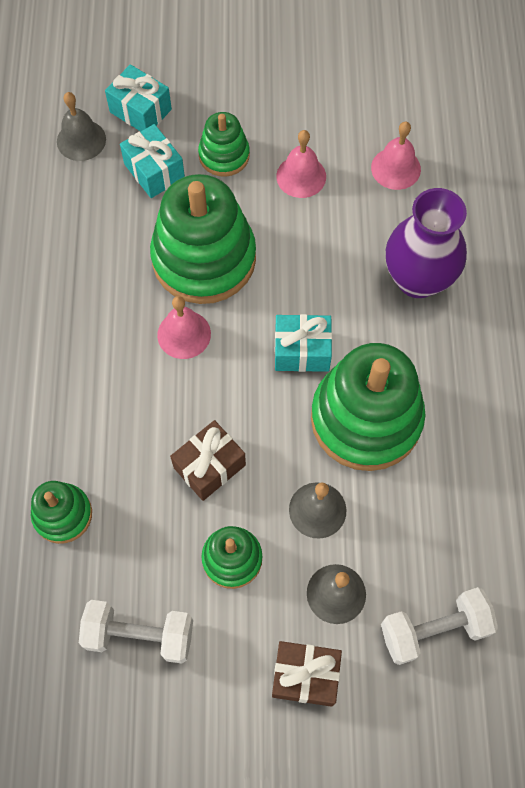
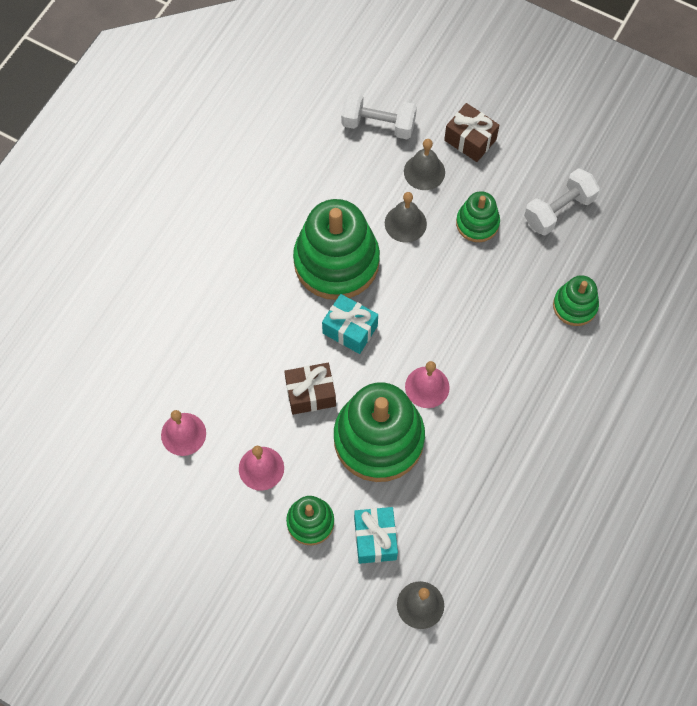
camera: 150 degrees left, 0 degrees up
white dumbbell [79,600,193,664] -> white dumbbell turned 75 degrees counterclockwise [524,168,600,235]
turquoise gift [105,64,172,131] -> none
brown gift [170,420,246,501] -> brown gift moved to [284,363,336,415]
purple vase [386,188,467,298] -> none

